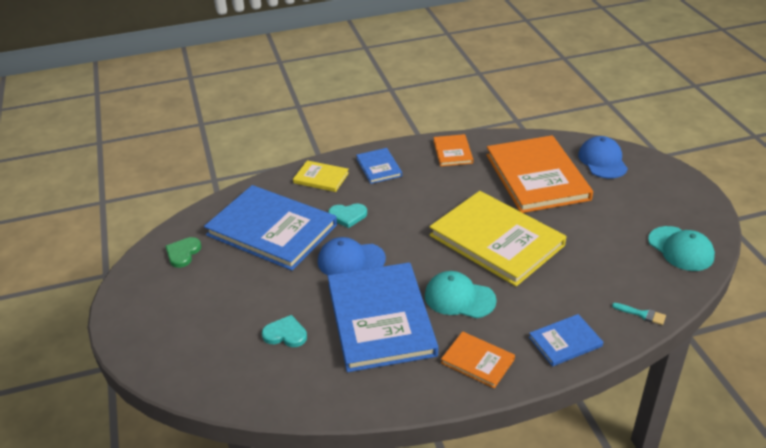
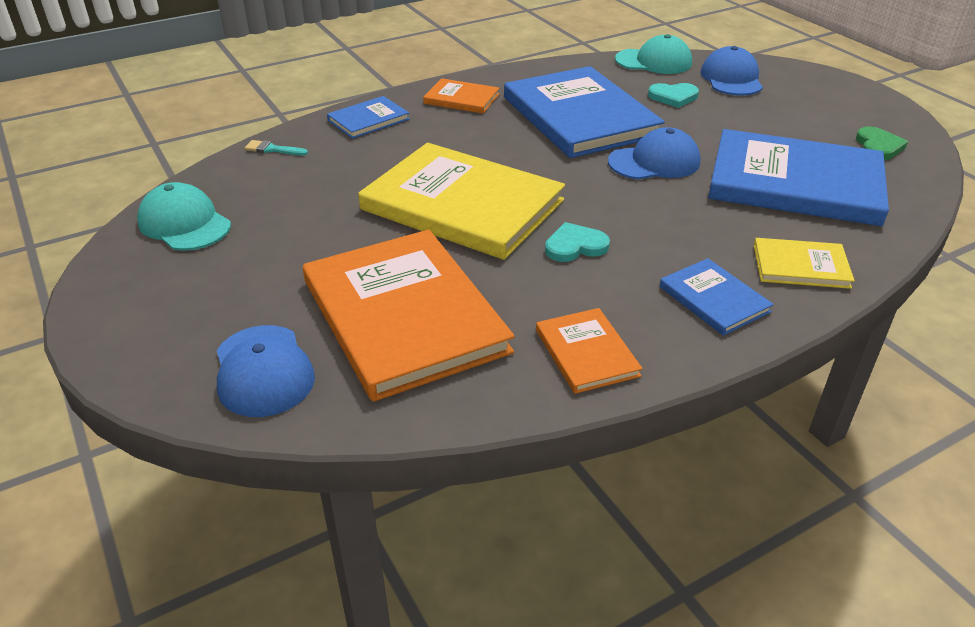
camera: 165 degrees right, 0 degrees up
turquoise heart [328,204,367,228] -> turquoise heart moved to [545,222,610,262]
turquoise cap [425,271,497,318] -> turquoise cap moved to [615,34,692,74]
none -> blue cap [700,46,763,96]

